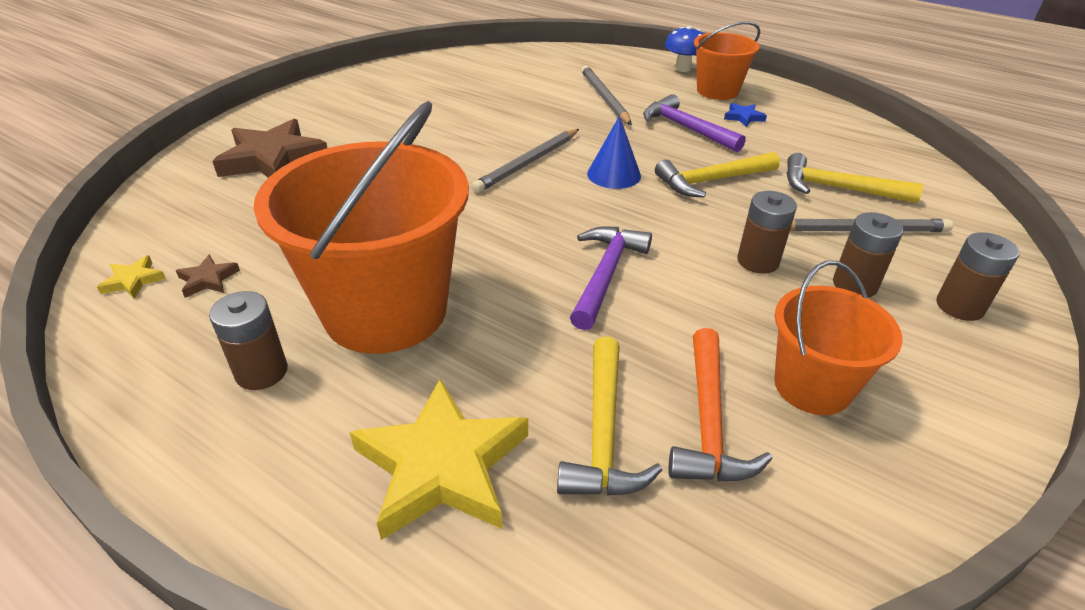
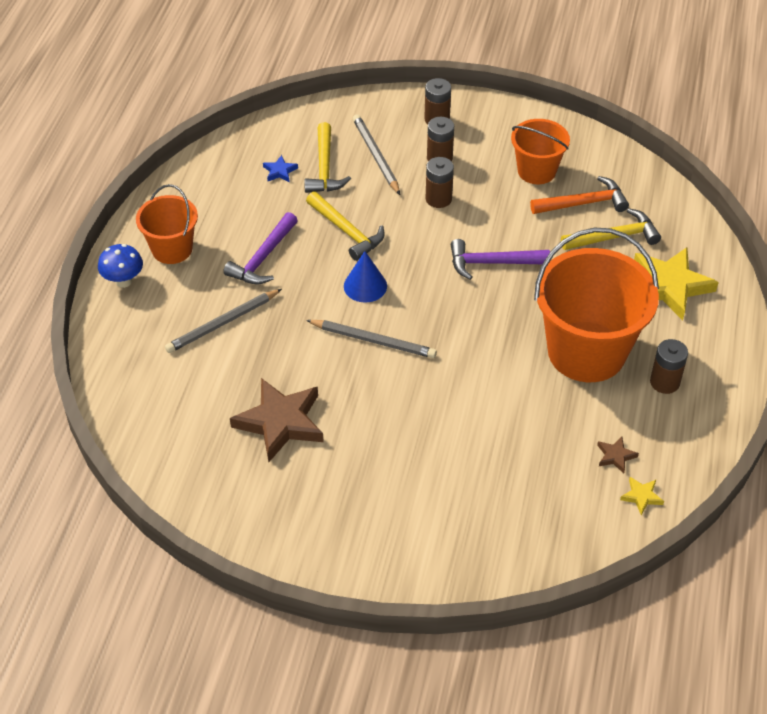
camera: 110 degrees left, 10 degrees up
brown star [212,119,327,178] -> brown star moved to [230,378,324,462]
blue star [724,103,767,127] -> blue star moved to [263,155,298,182]

